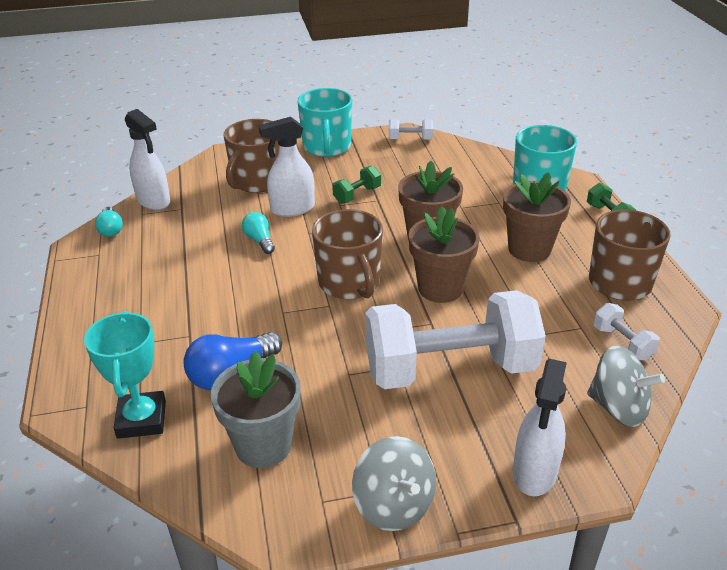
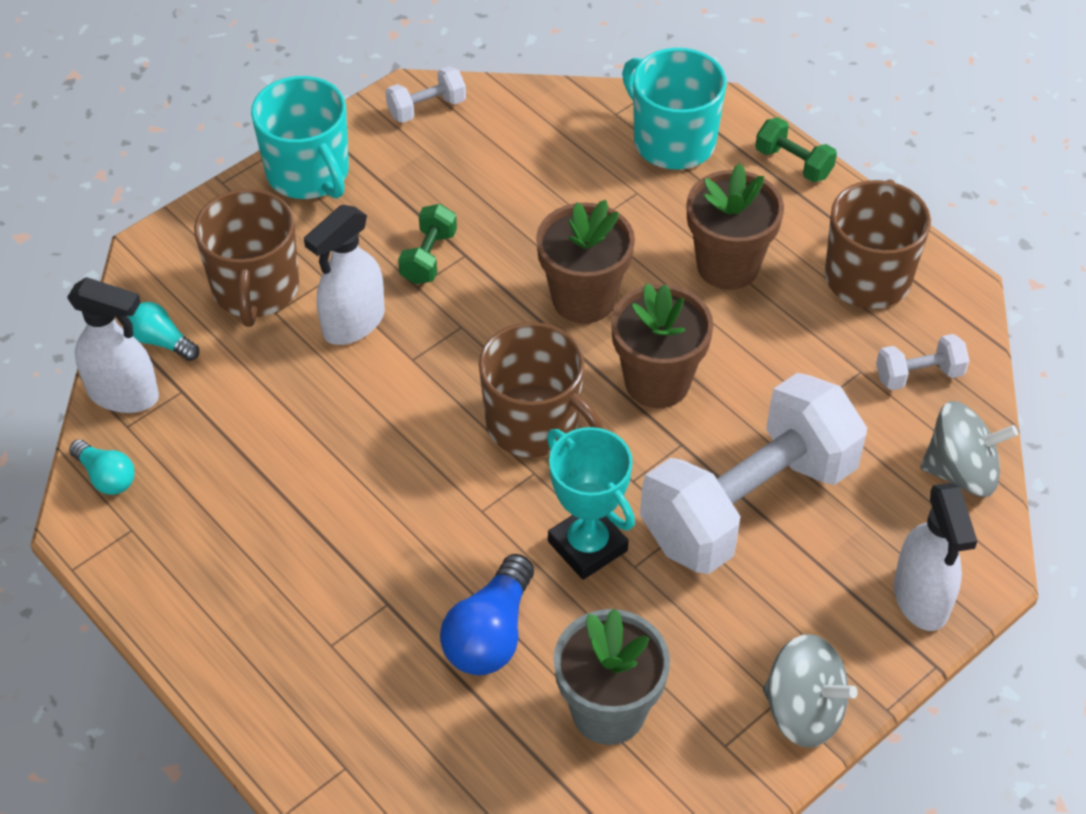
camera: 30 degrees left, 15 degrees up
turquoise trophy [84,311,166,439] -> turquoise trophy moved to [547,427,635,580]
turquoise light bulb [242,212,275,254] -> turquoise light bulb moved to [128,302,199,361]
white dumbbell [594,303,660,361] -> white dumbbell turned 45 degrees counterclockwise [876,334,970,390]

